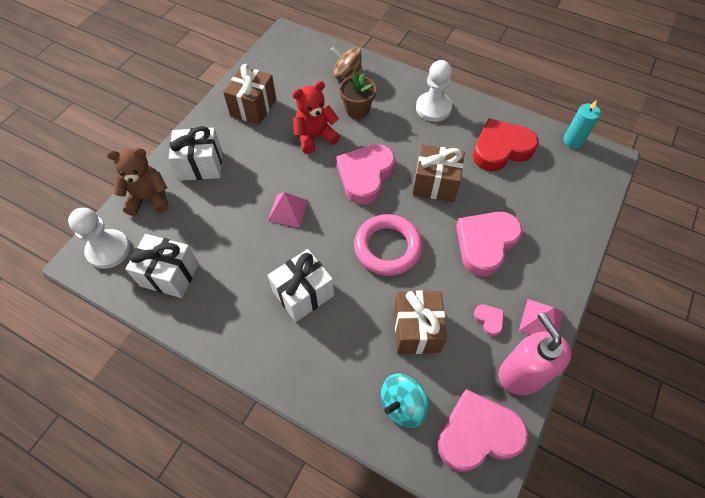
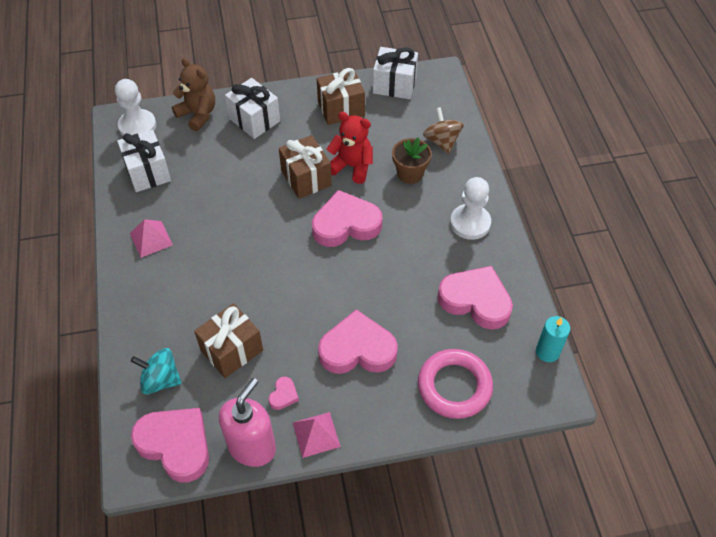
camera: 50 degrees right, 5 degrees down
white gift [267,249,334,322] -> white gift moved to [373,47,418,99]
pink pyramid [268,192,308,228] -> pink pyramid moved to [130,219,173,258]
pink ring [354,214,423,276] -> pink ring moved to [418,349,493,419]
brown gift [413,144,465,202] -> brown gift moved to [279,135,332,199]
red heart [473,118,538,171] -> pink heart [438,266,513,330]

